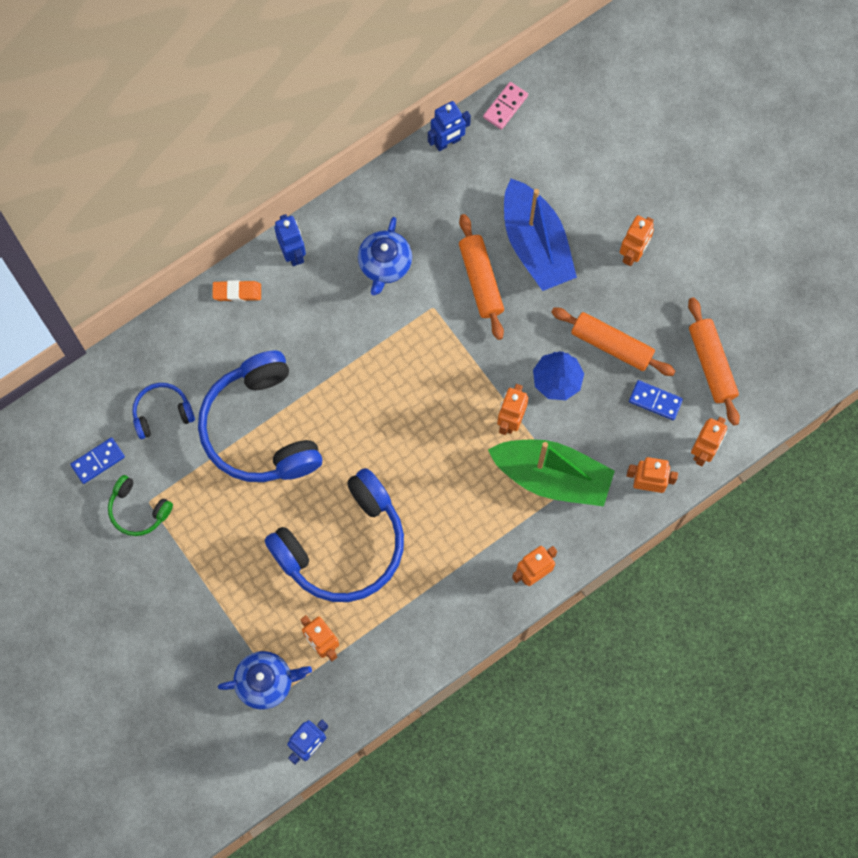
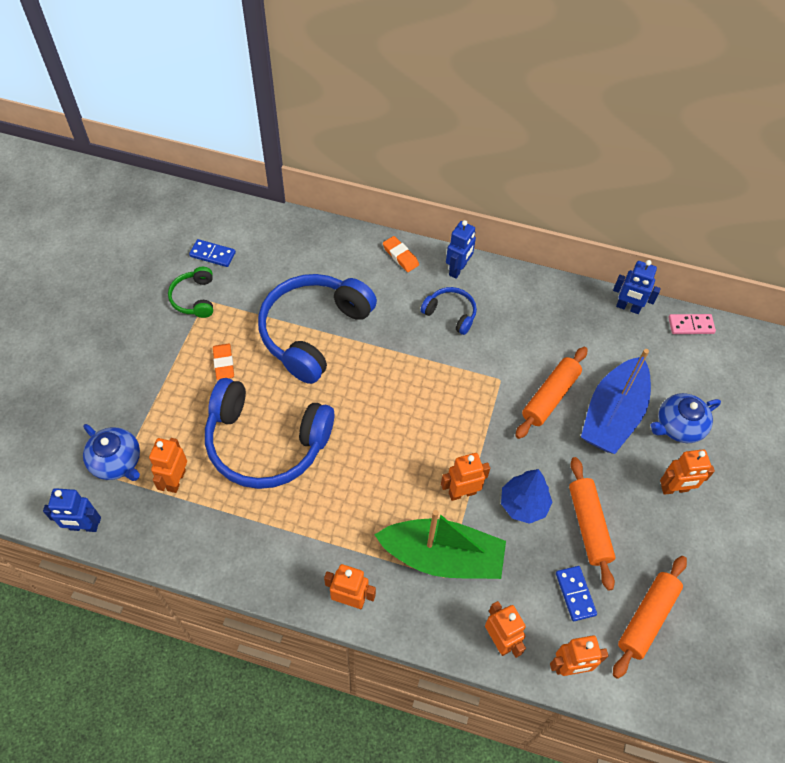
camera: 50 degrees right, 15 degrees down
blue headphones [132,383,195,439] -> blue headphones moved to [420,287,477,335]
blue teapot [358,217,412,295] -> blue teapot moved to [651,393,721,443]
green boat [488,439,615,507] -> green boat turned 60 degrees counterclockwise [375,510,506,579]
none -> orange eraser [213,344,234,380]

